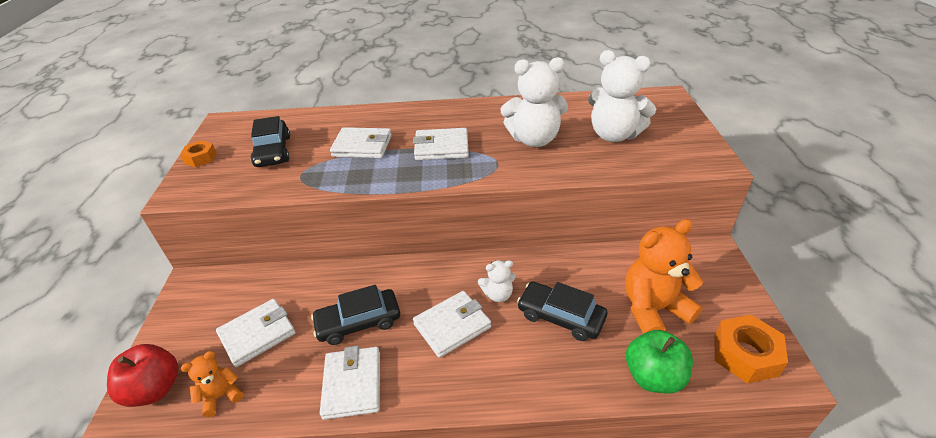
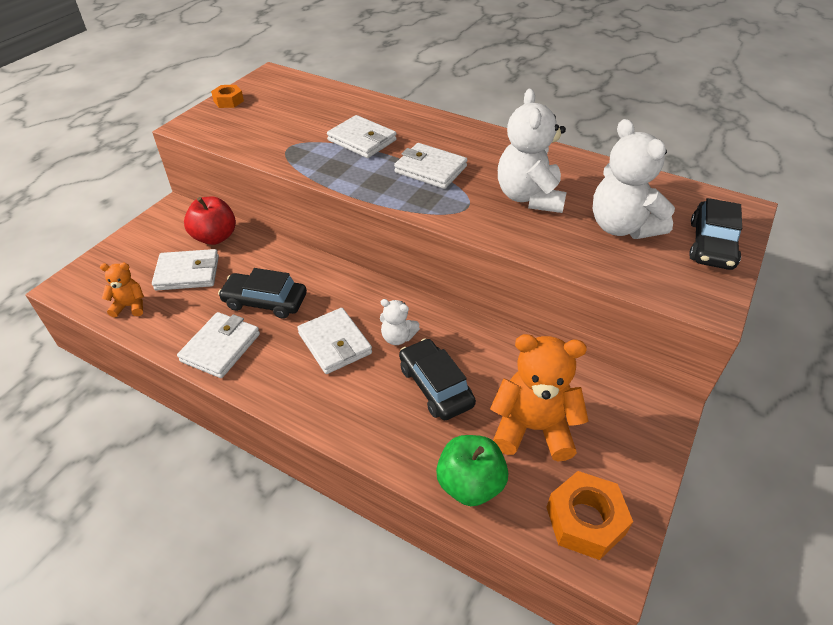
camera: 30 degrees right, 5 degrees up
red apple [107,344,179,407] -> red apple moved to [184,196,236,245]
black car [251,116,290,167] -> black car moved to [689,198,742,270]
white wallet [413,291,491,358] -> white wallet turned 60 degrees clockwise [297,308,372,374]
white teddy bear [501,57,568,147] -> white teddy bear turned 60 degrees clockwise [498,89,567,213]

